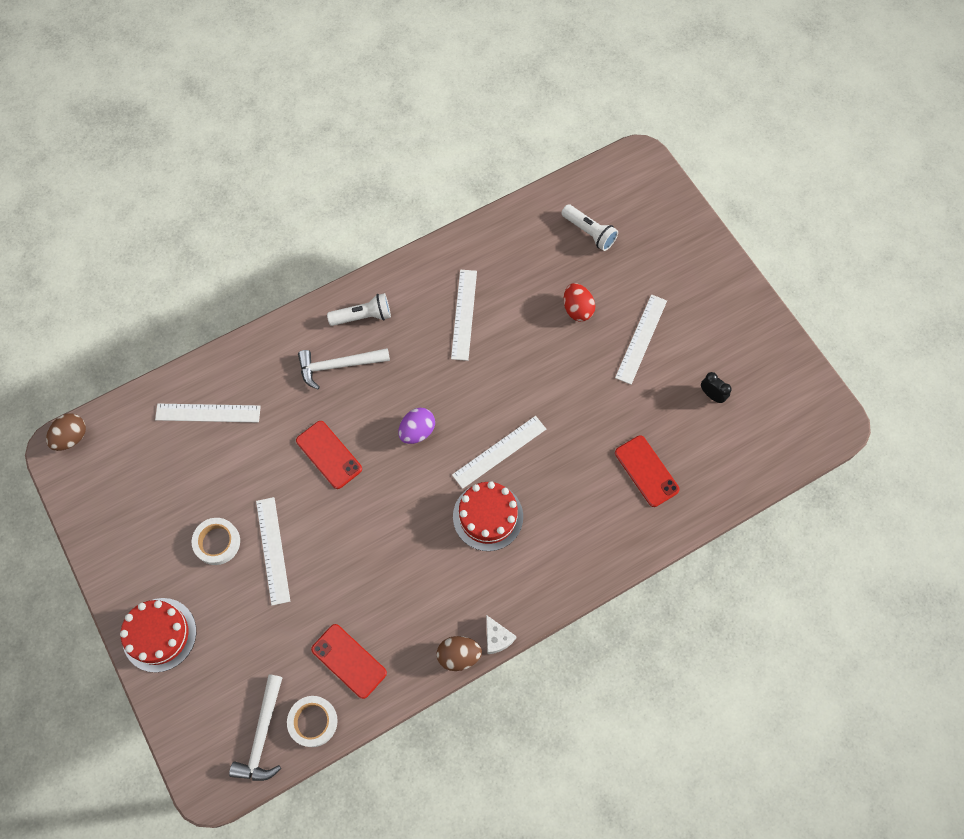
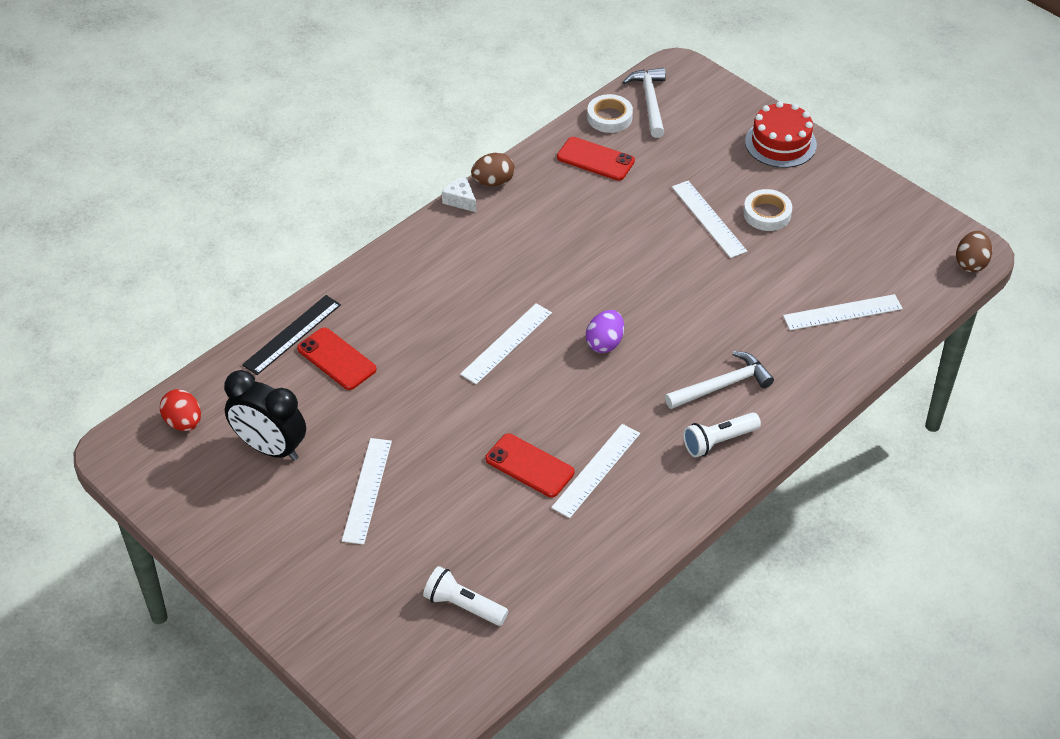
camera: 165 degrees right, 20 degrees down
red phone [296,421,362,489] -> red phone moved to [485,433,574,498]
white ruler [451,270,477,361] -> white ruler turned 45 degrees clockwise [551,424,640,518]
red cake [453,481,523,551] -> none
red egg [564,283,595,321] -> red egg moved to [160,389,201,431]
black clock [701,372,732,403] -> black clock [224,370,306,461], size x2.20
none -> black ruler [242,295,341,375]

